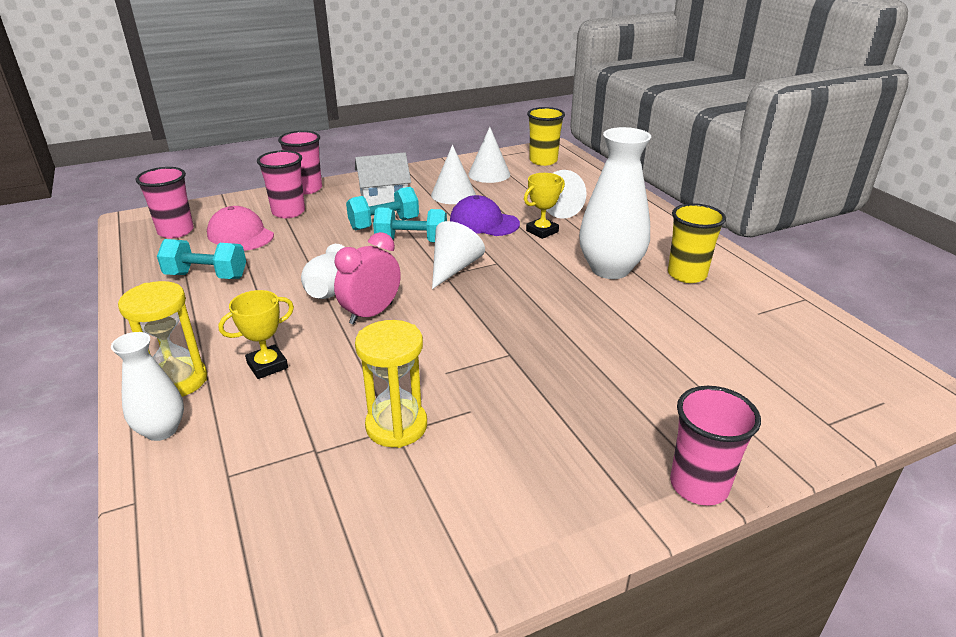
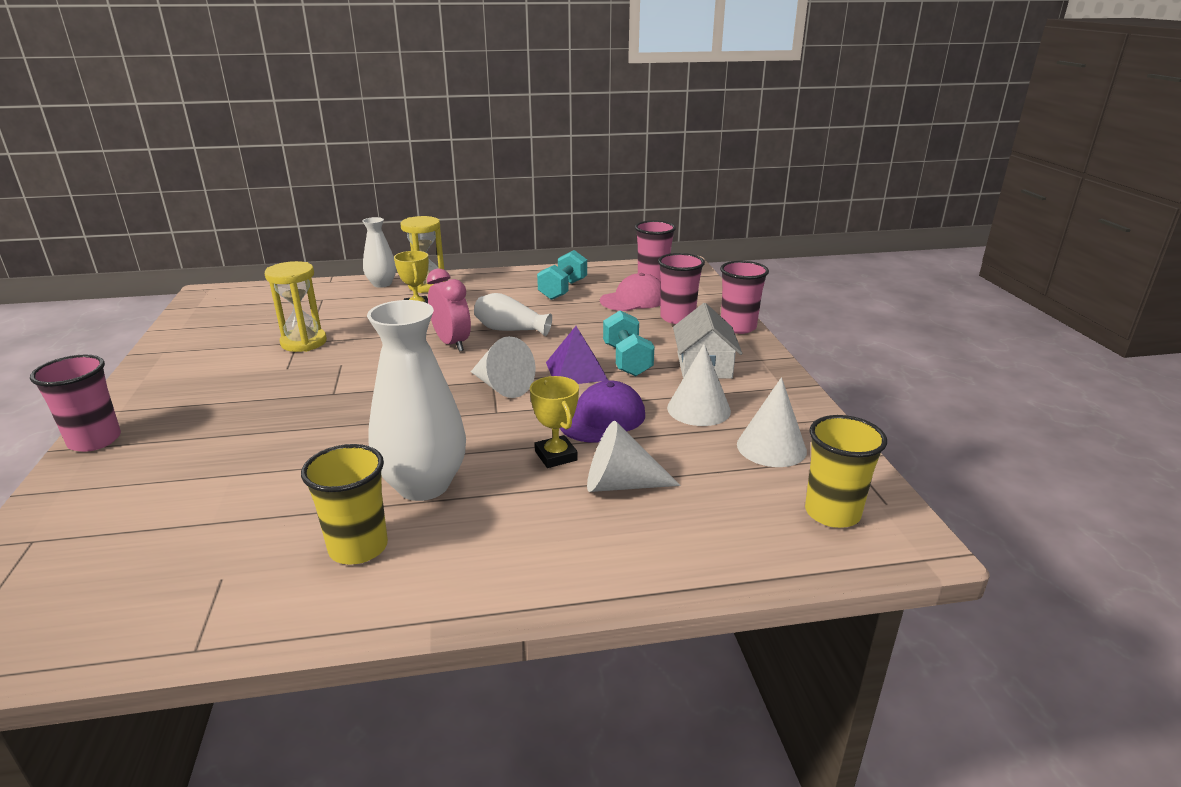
camera: 105 degrees right, 5 degrees down
turquoise dumbbell [373,207,447,243] -> purple pyramid [546,326,608,384]

